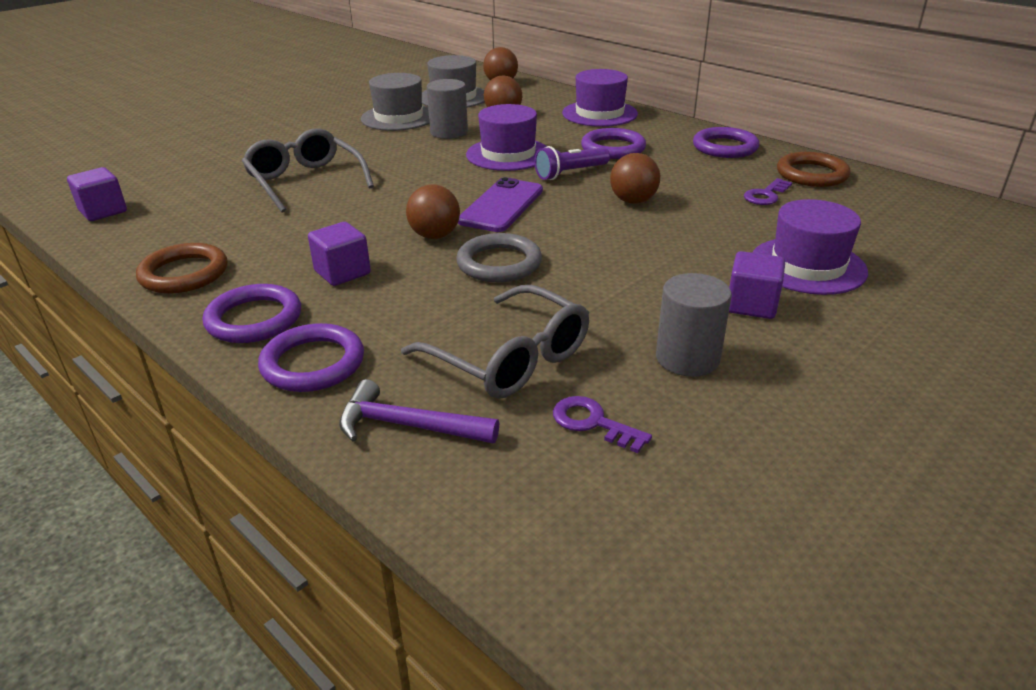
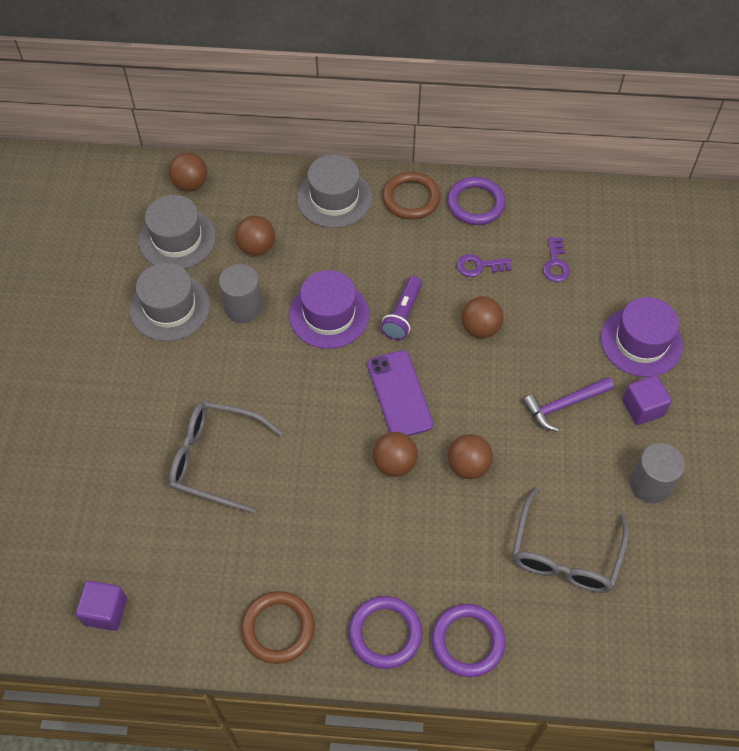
camera: 40 degrees left, 25 degrees up
purple cube [308,222,371,286] -> none
purple hammer [339,379,499,443] -> purple hammer moved to [523,377,614,432]
grey glasses [401,285,589,399] -> grey glasses turned 105 degrees clockwise [512,487,629,593]
grey ring [456,233,542,282] -> brown ball [448,434,493,479]
purple key [553,396,652,453] -> purple key moved to [457,254,512,277]
purple hat [562,69,638,127] -> grey hat [297,154,372,228]
purple ring [581,128,646,159] -> none
brown ring [777,152,851,187] -> brown ring moved to [382,172,441,220]

